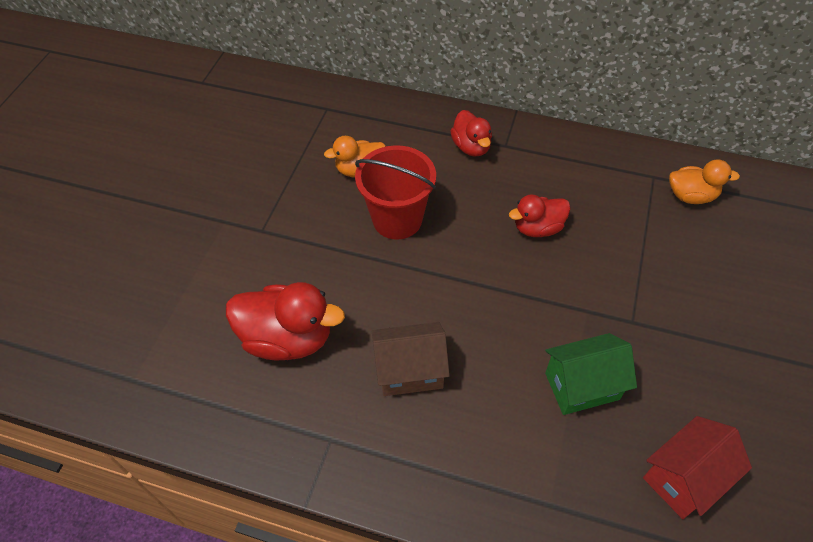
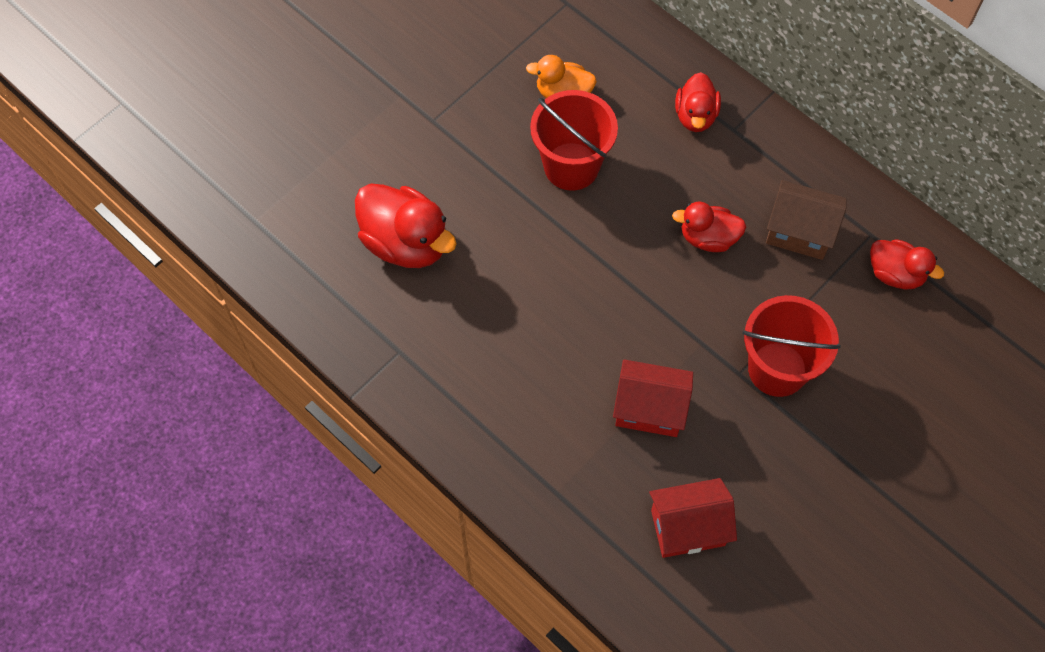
camera: 25 degrees right, 10 degrees up
brown house [372,322,450,396] -> brown house moved to [766,180,847,260]
green house [545,333,637,415] -> red house [613,359,693,437]
orange duck [669,160,740,204] -> red duck [870,239,944,290]
none -> red bucket [742,295,841,397]

